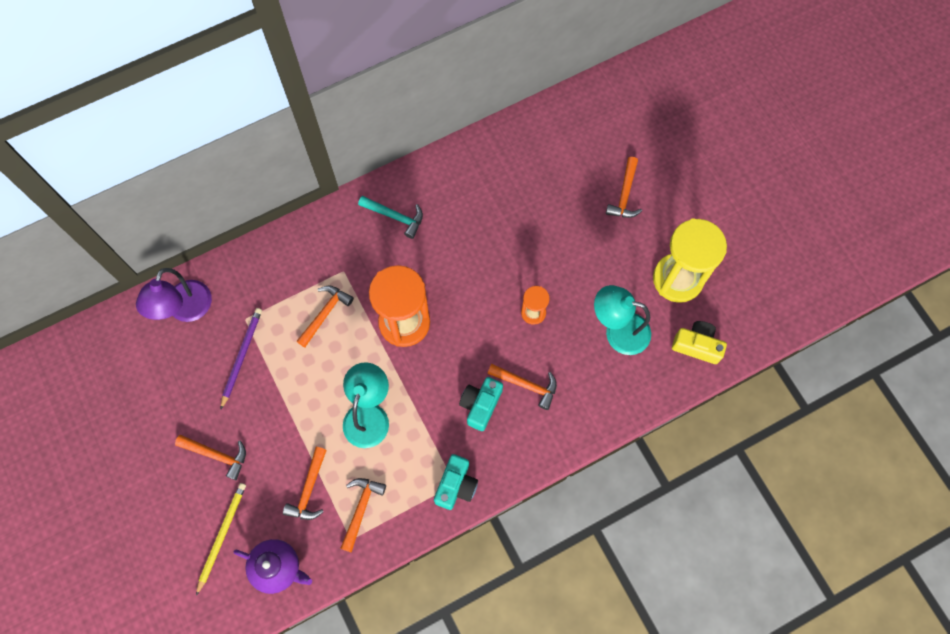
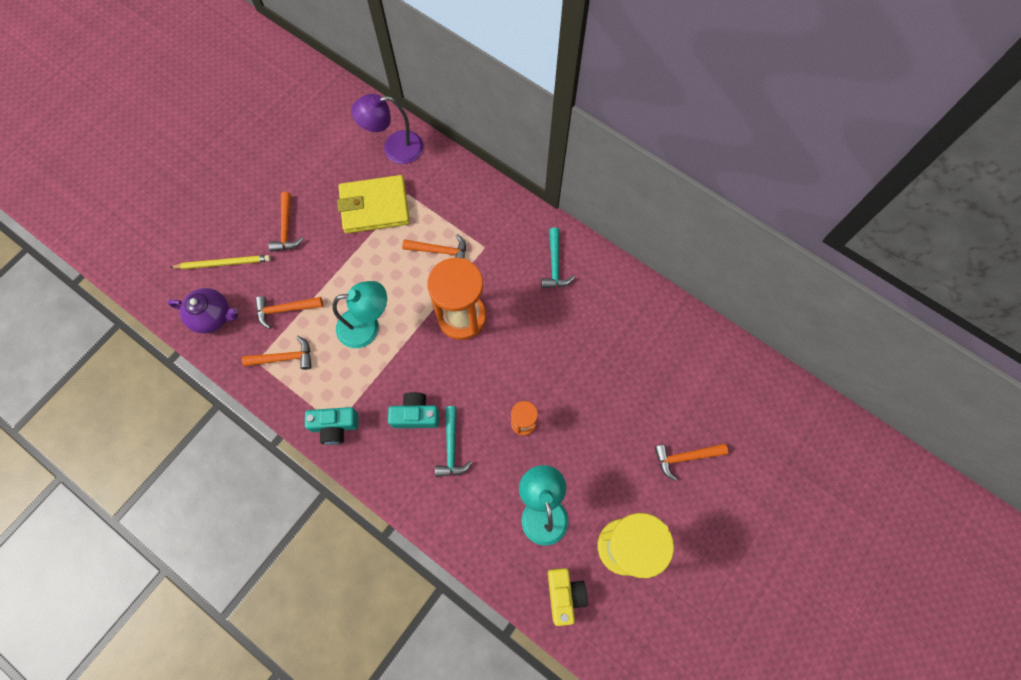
camera: 65 degrees right, 0 degrees up
purple pencil [221,308,262,409] -> yellow wallet [337,175,410,234]
purple teapot [234,539,312,594] -> purple teapot turned 75 degrees counterclockwise [167,288,238,333]
orange hammer [487,364,557,410] -> turquoise hammer [435,406,472,477]

